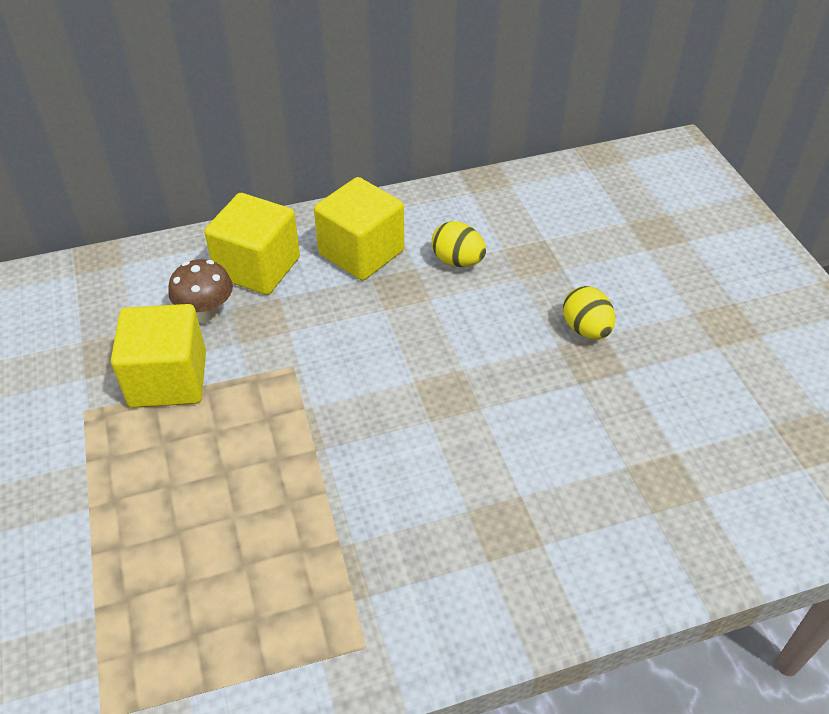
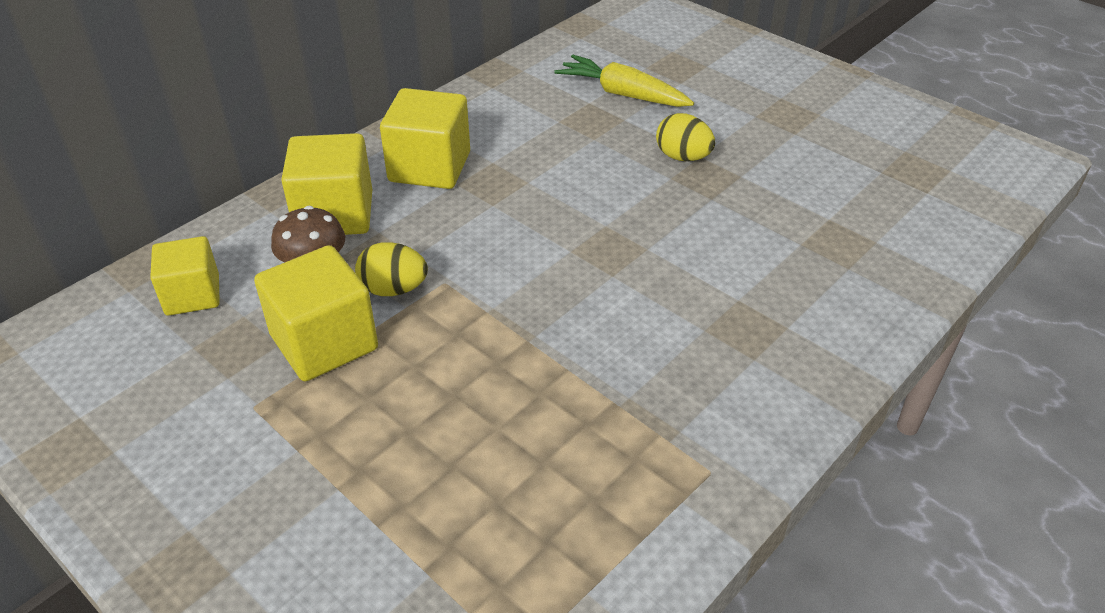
camera: 30 degrees left, 5 degrees down
yellow egg [431,221,486,267] -> yellow egg moved to [355,242,428,296]
none -> yellow cube [150,236,220,316]
none -> yellow carrot [554,55,694,107]

